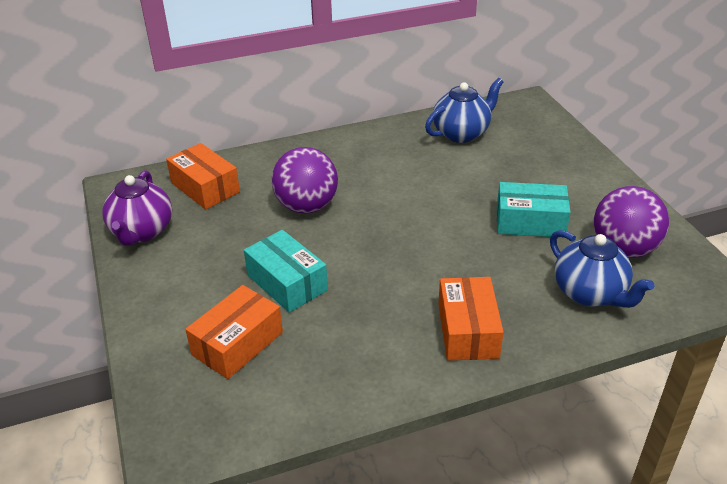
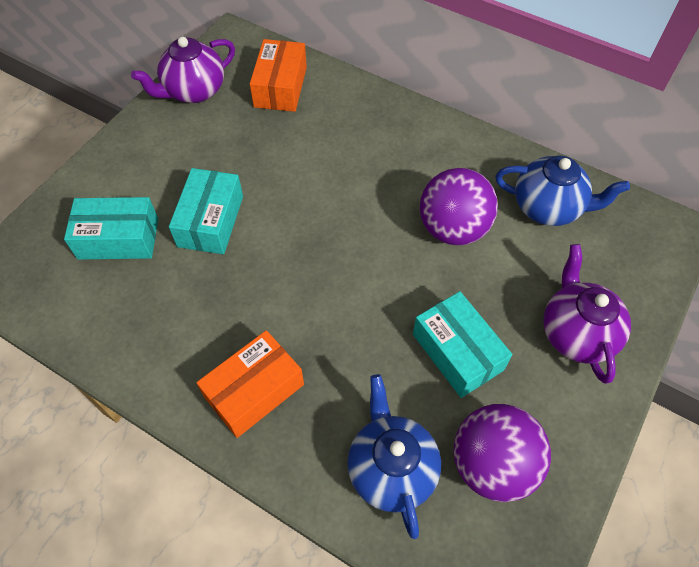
camera: 50 degrees right, 20 degrees up
orange box [185,285,283,379] -> turquoise box [64,197,158,260]
purple ball [272,147,338,213] -> purple ball moved to [420,168,498,246]
blue teapot [550,230,654,308] -> blue teapot turned 150 degrees clockwise [347,374,441,539]
none -> purple teapot [543,244,631,384]

